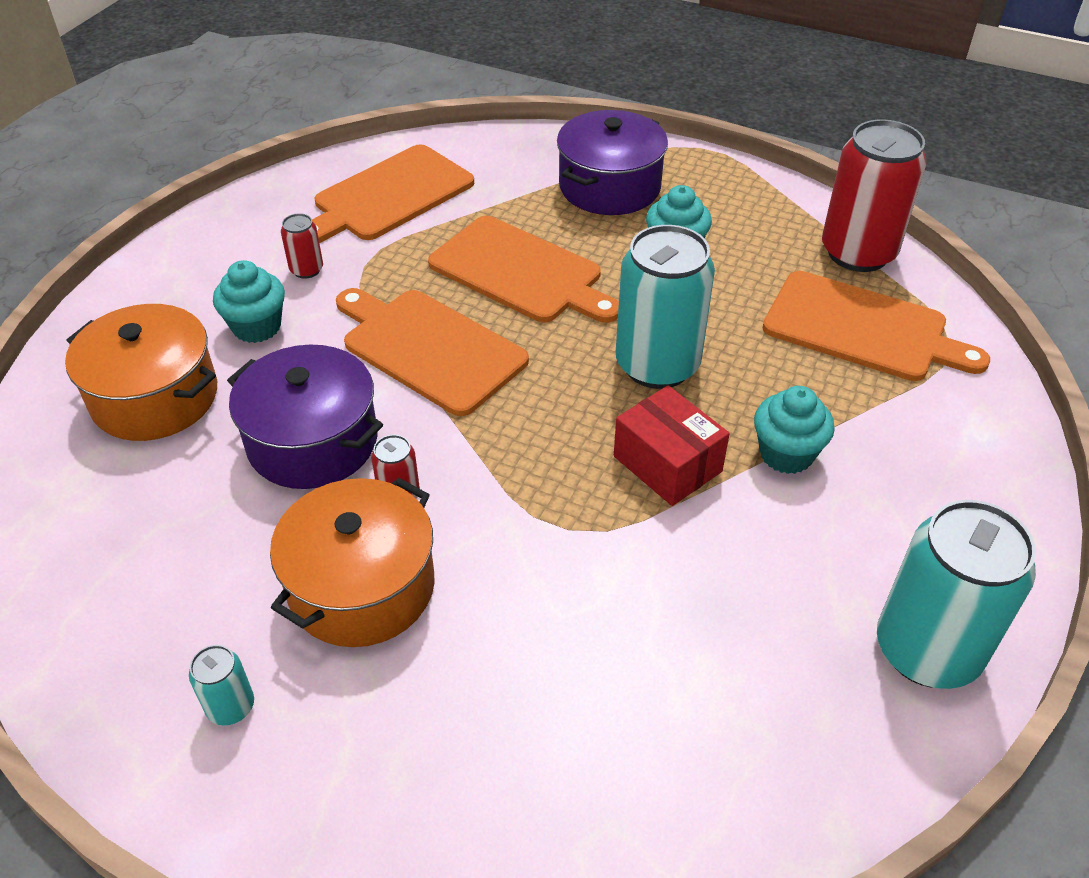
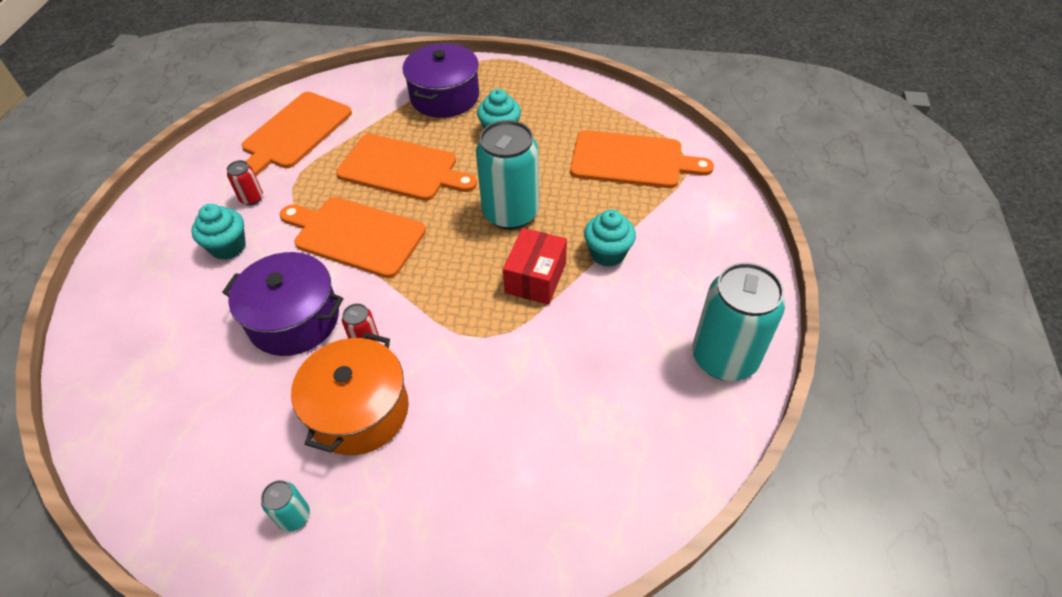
camera: 15 degrees left, 5 degrees up
orange pot [65,304,217,441] -> none
red box [614,385,730,506] -> red box turned 75 degrees clockwise [503,228,567,305]
red can [822,119,927,272] -> none

